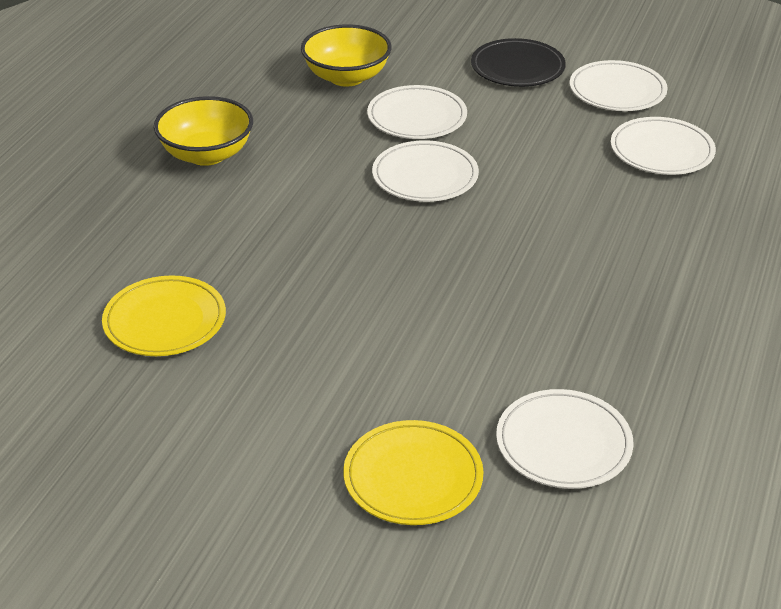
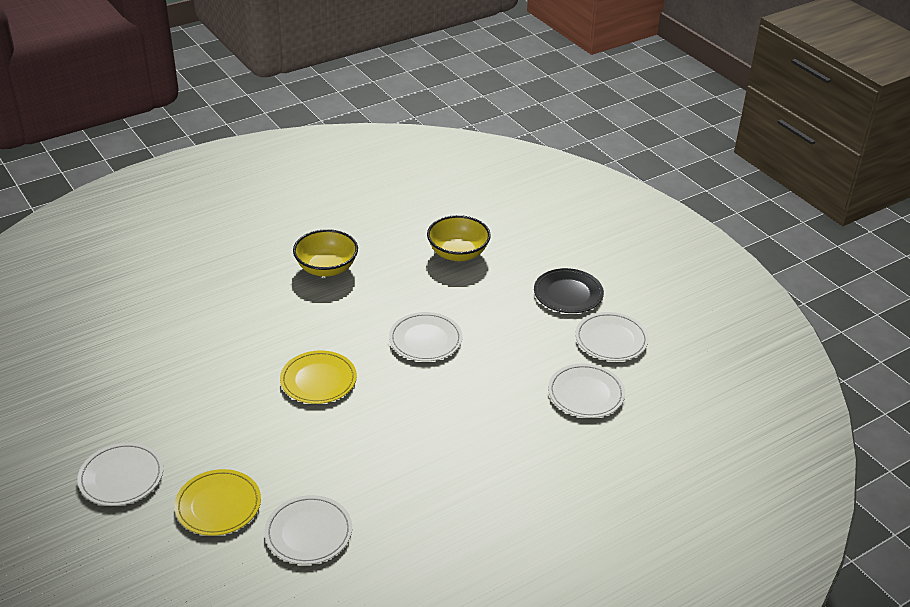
camera: 35 degrees right, 0 degrees up
yellow plate [102,275,226,356] -> yellow plate moved to [280,350,357,404]
white plate [367,85,467,139] -> white plate moved to [77,442,163,506]

